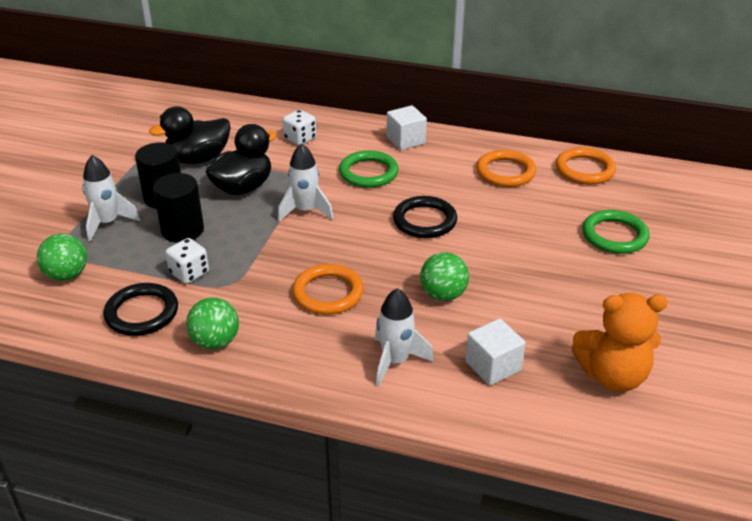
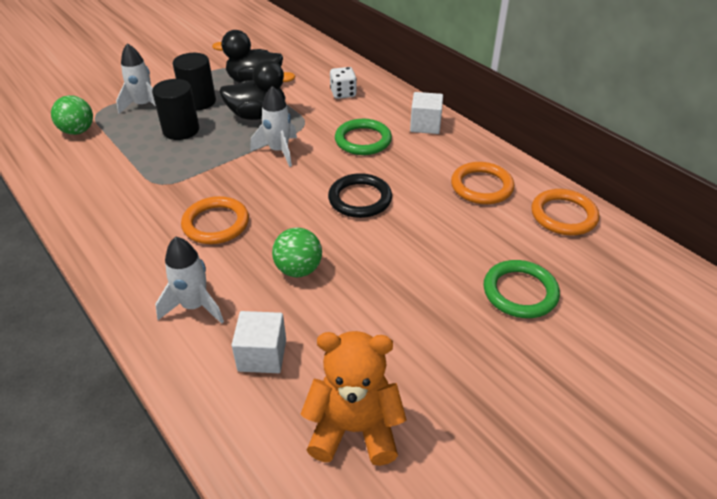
camera: 35 degrees right, 5 degrees up
black ring [103,283,178,336] -> none
white dice [165,238,209,284] -> none
green ball [186,298,239,349] -> none
orange teddy bear [571,293,668,392] -> orange teddy bear turned 150 degrees clockwise [300,331,407,466]

